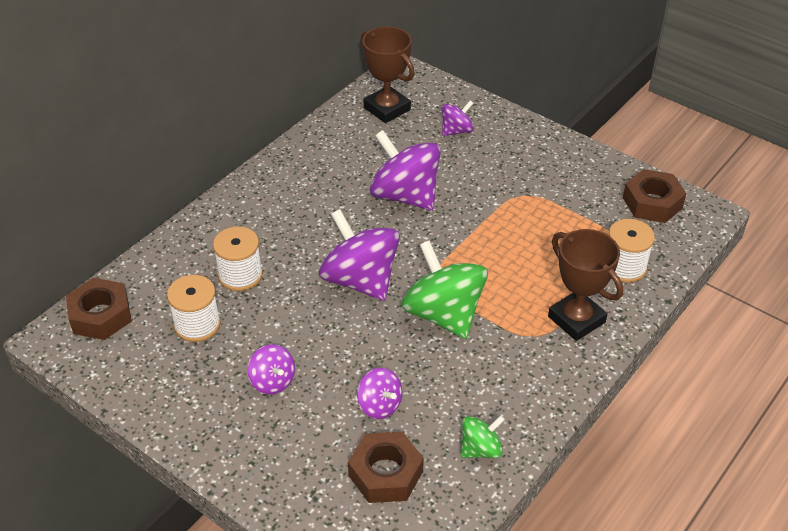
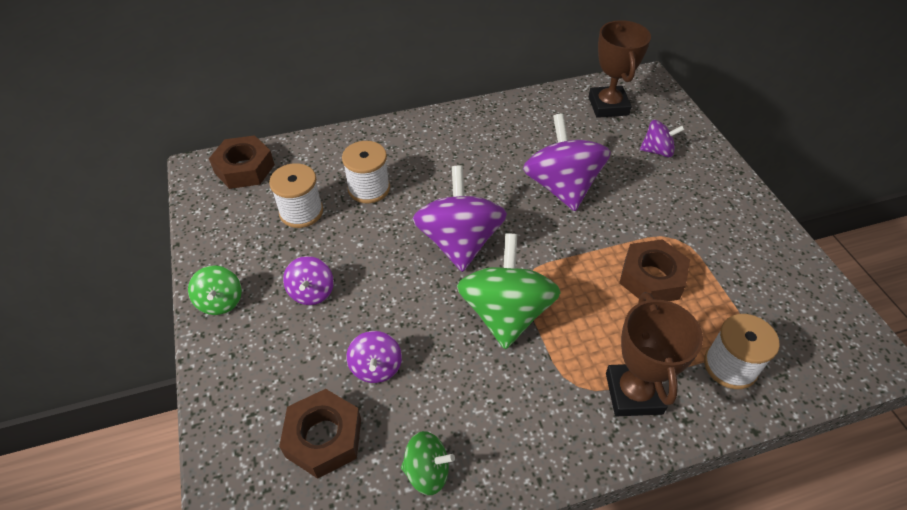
camera: 35 degrees right, 5 degrees up
brown nut [623,169,686,223] -> brown nut moved to [619,239,690,301]
none -> green spinning top [188,266,242,315]

